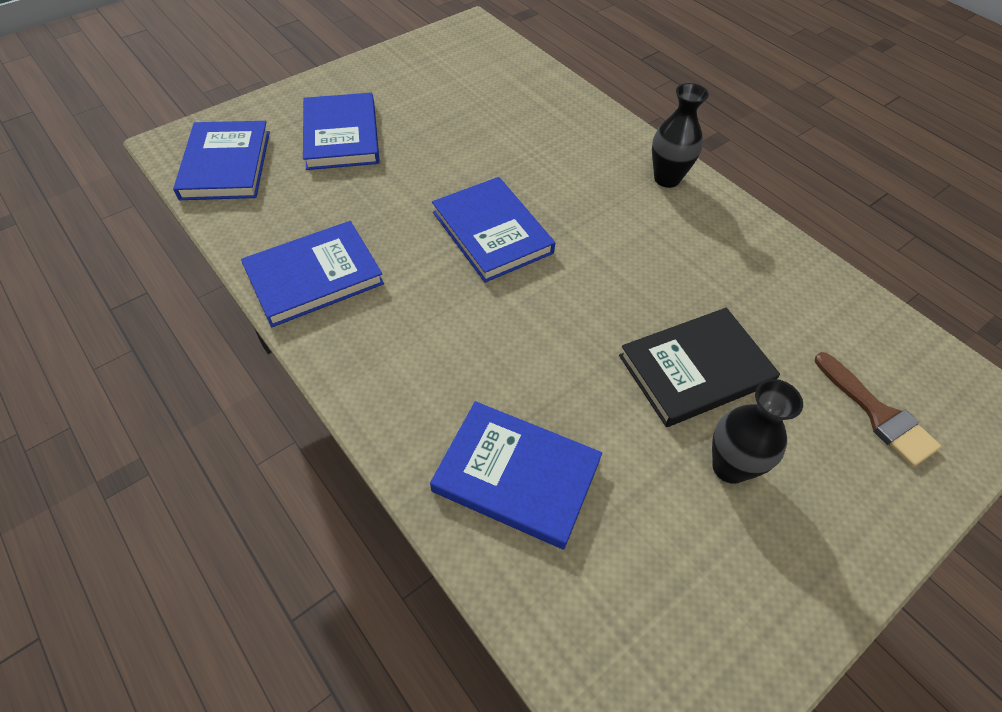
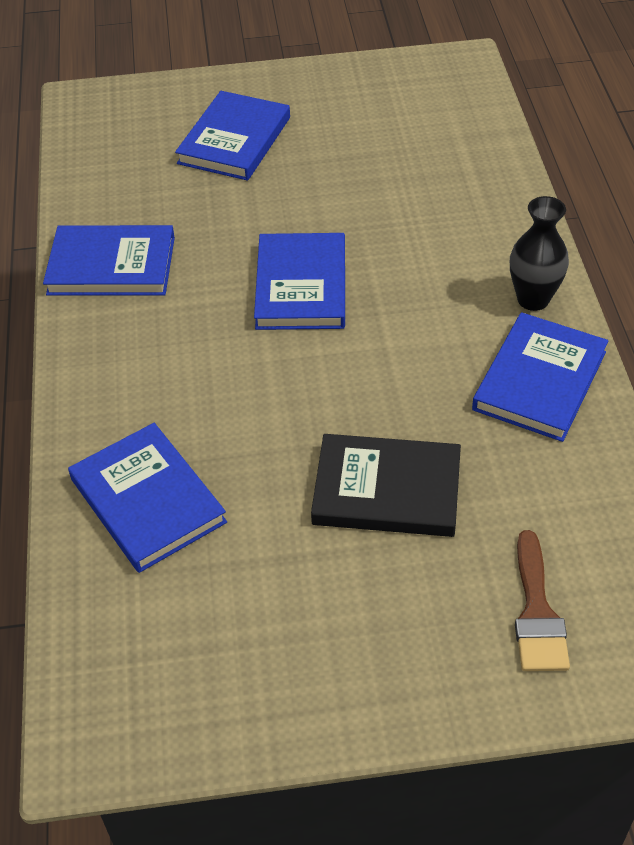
camera: 35 degrees right, 5 degrees down
blue book [173,121,270,200] -> blue book moved to [472,312,608,442]
black vase [712,379,803,484] -> none

